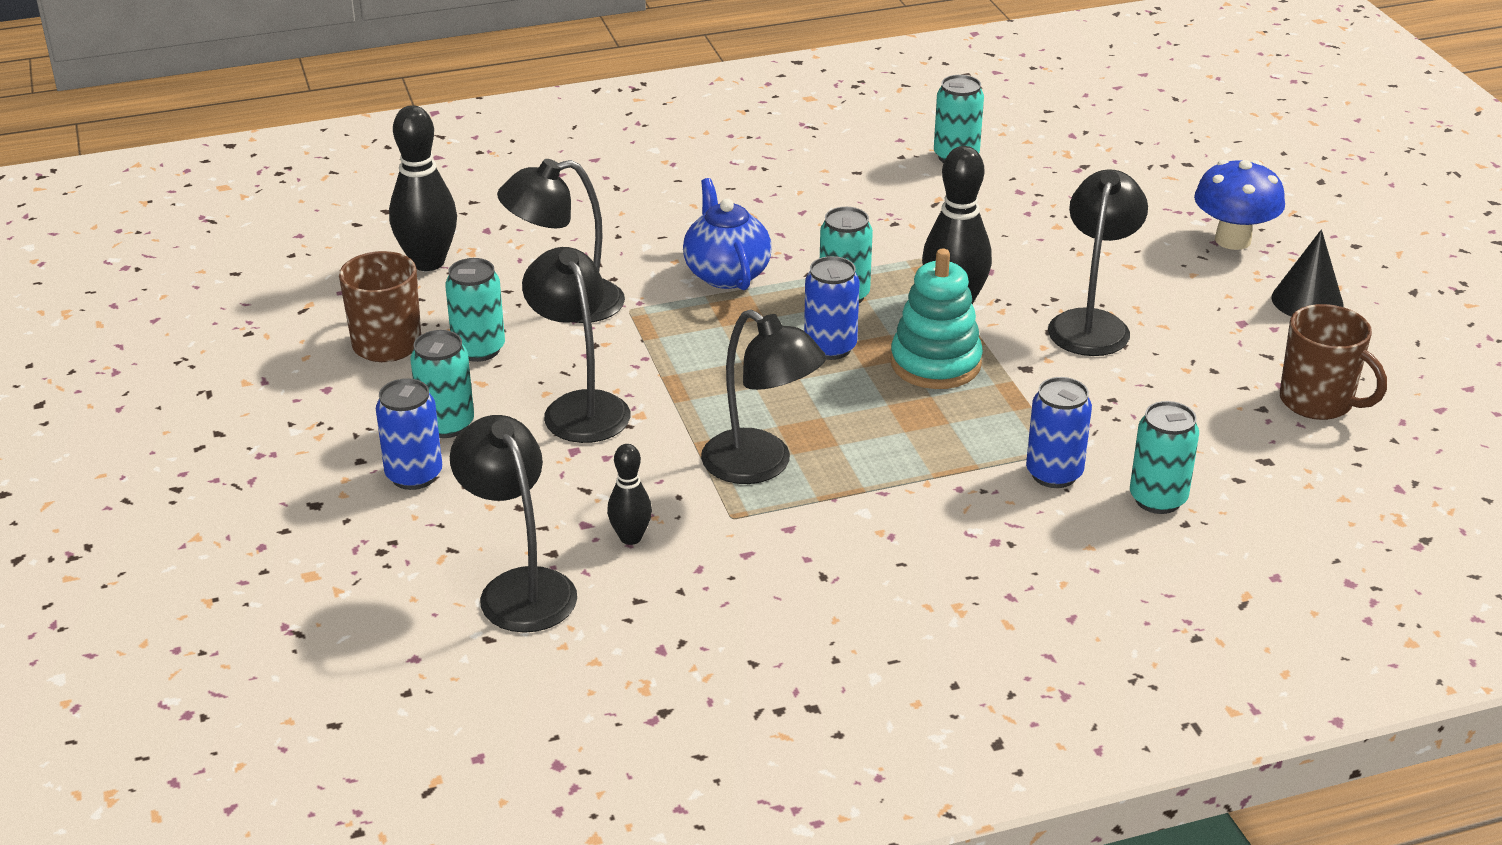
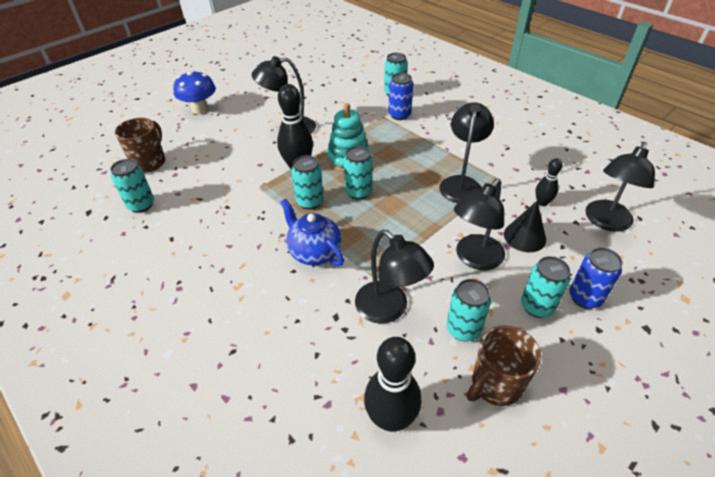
camera: 115 degrees left, 10 degrees up
blue teapot [683,178,772,290] -> blue teapot turned 90 degrees clockwise [281,199,344,266]
blue can [804,256,860,360] -> turquoise can [344,146,373,200]
black cone [1272,229,1343,317] -> black cone moved to [504,201,546,252]
brown mug [1280,304,1387,420] -> brown mug moved to [115,118,165,173]

